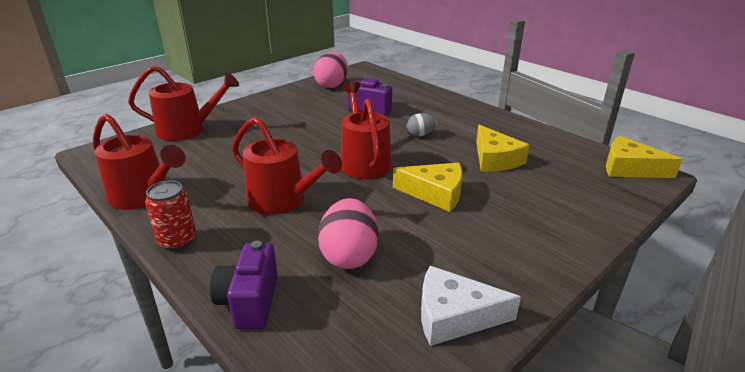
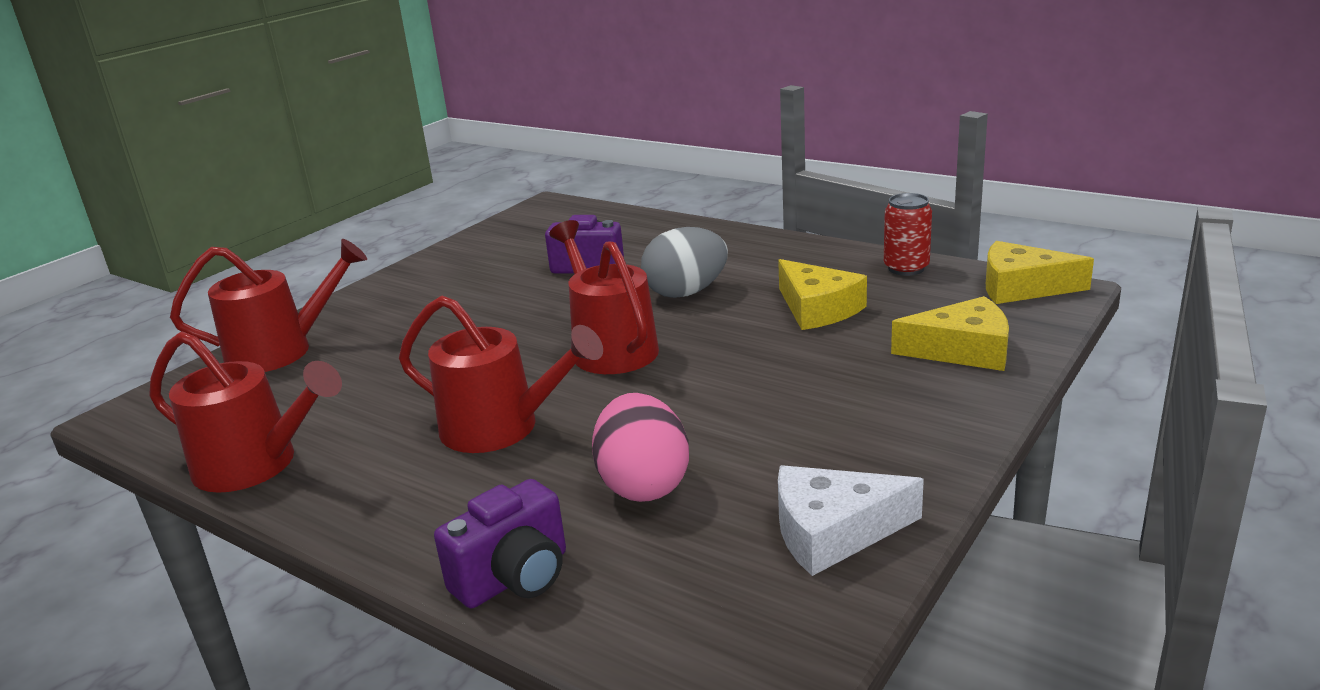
camera: 10 degrees left, 5 degrees down
red can [145,181,196,251] -> red can moved to [884,193,932,276]
purple camera [210,241,278,329] -> purple camera turned 120 degrees counterclockwise [434,479,566,609]
pink egg [313,52,348,88] -> none
yellow cheese [393,163,463,212] -> yellow cheese moved to [891,296,1009,371]
grey egg [406,113,437,136] -> grey egg [641,227,728,298], size x1.78

